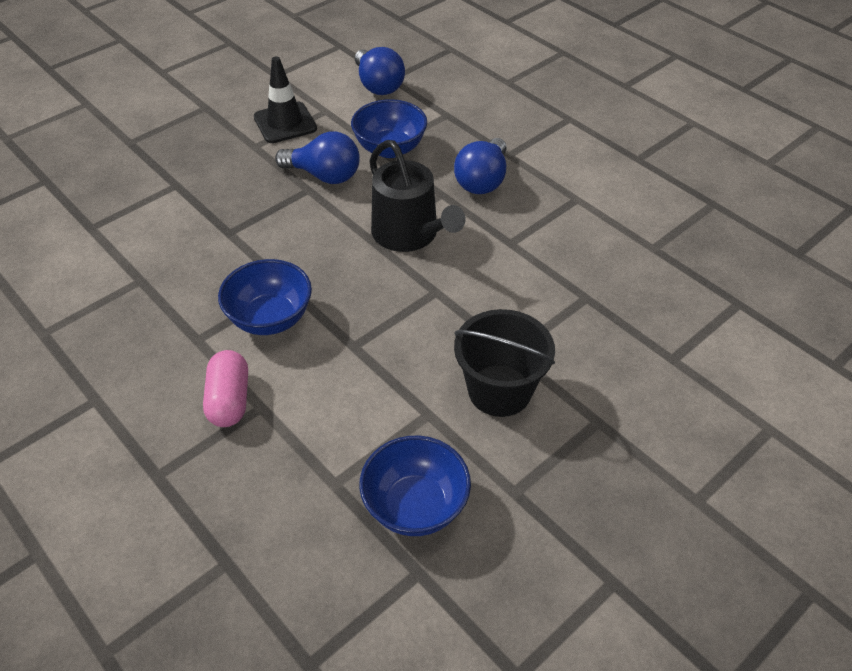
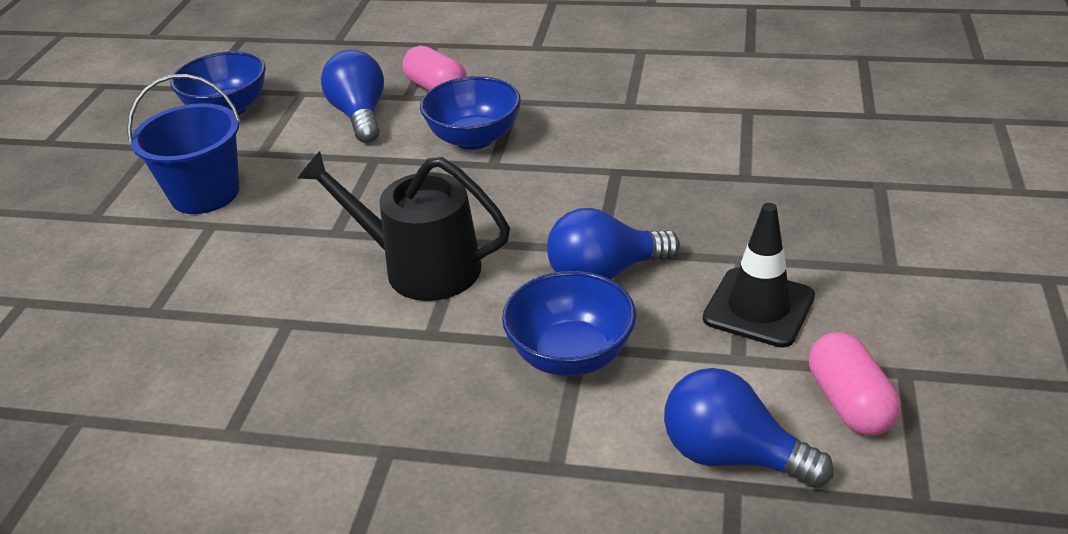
camera: 145 degrees right, 10 degrees down
blue light bulb [454,138,507,194] -> blue light bulb moved to [321,50,384,143]
black bucket [454,309,555,417] -> blue bucket [127,74,241,214]
none -> pink capsule [809,332,901,436]

